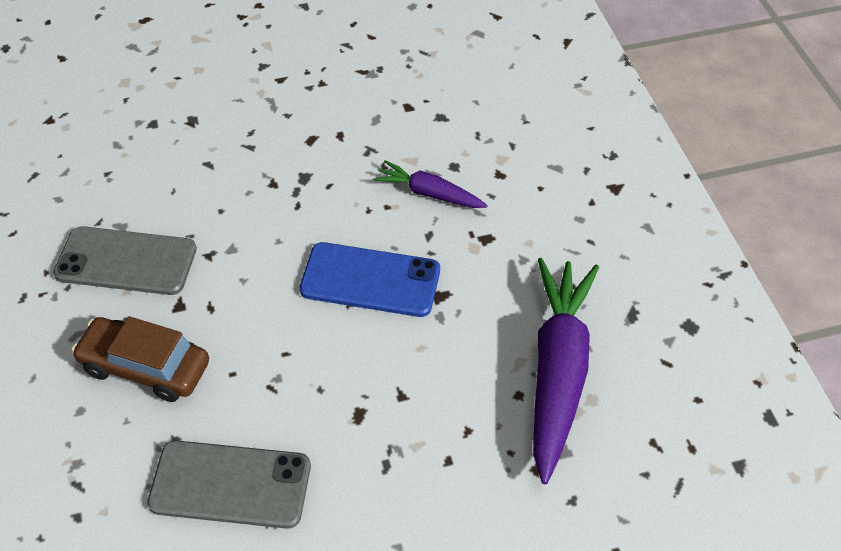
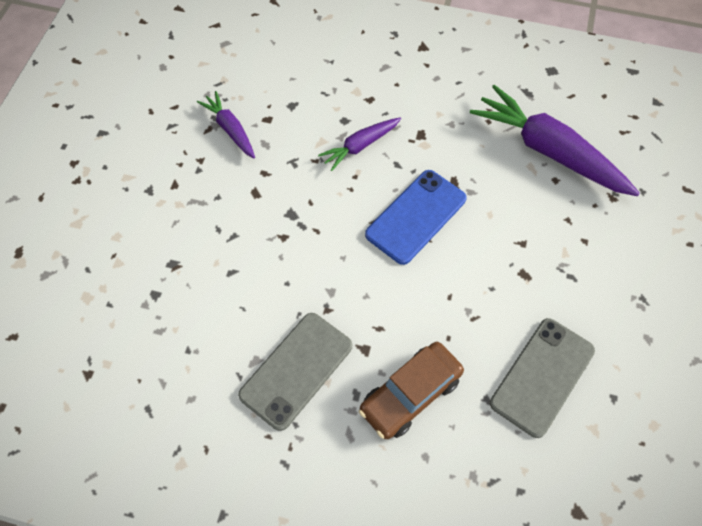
camera: 60 degrees left, 10 degrees up
none -> purple carrot [197,91,255,158]

